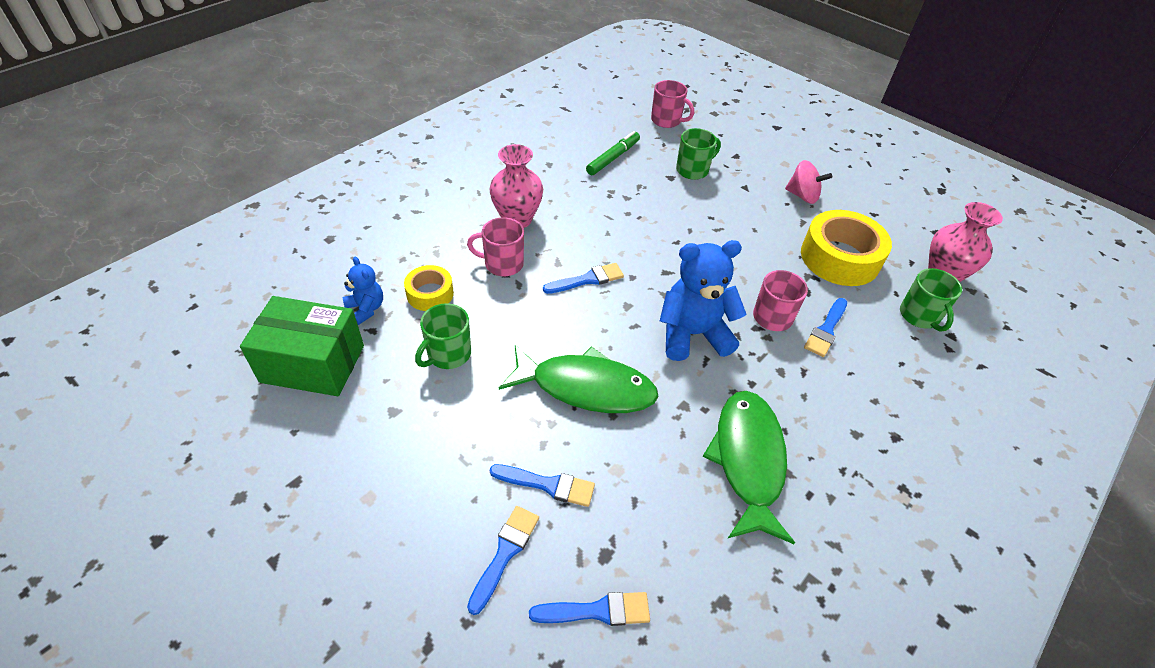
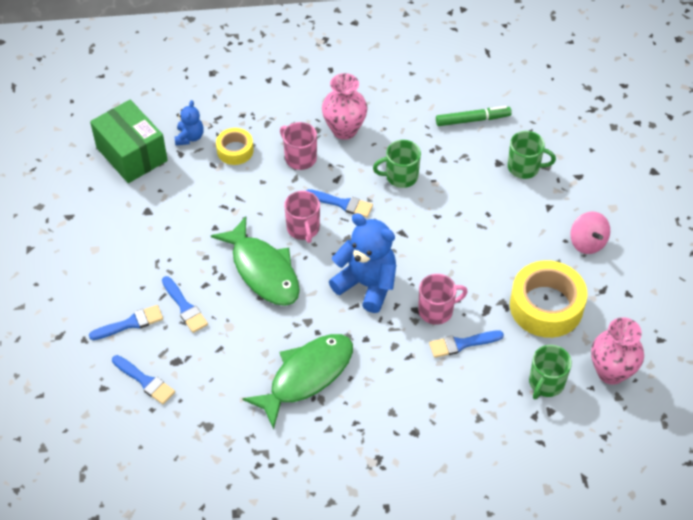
camera: 45 degrees right, 5 degrees up
green mug [415,303,471,369] -> green mug moved to [373,140,421,188]
pink mug [651,80,694,128] -> pink mug moved to [284,191,320,243]

